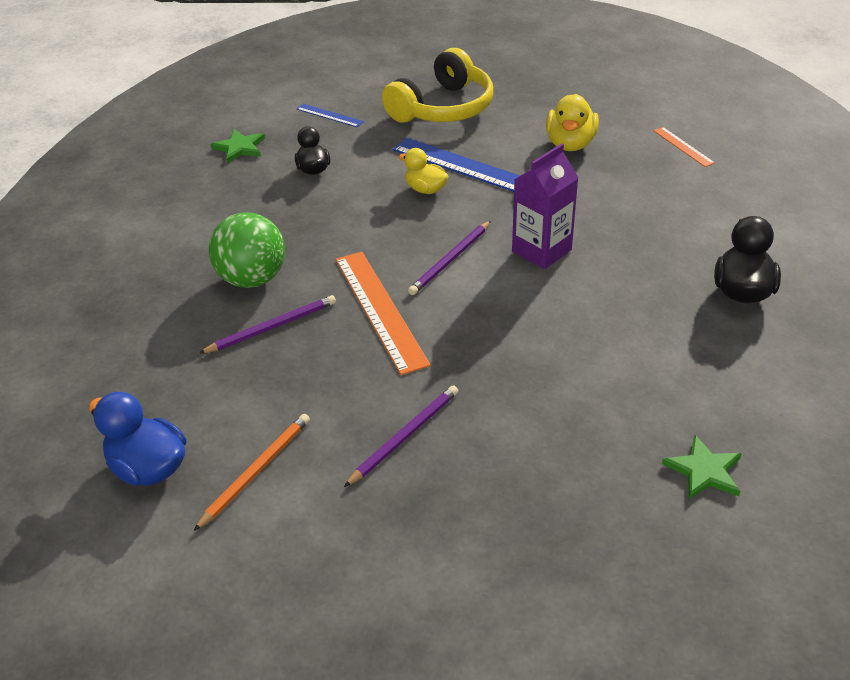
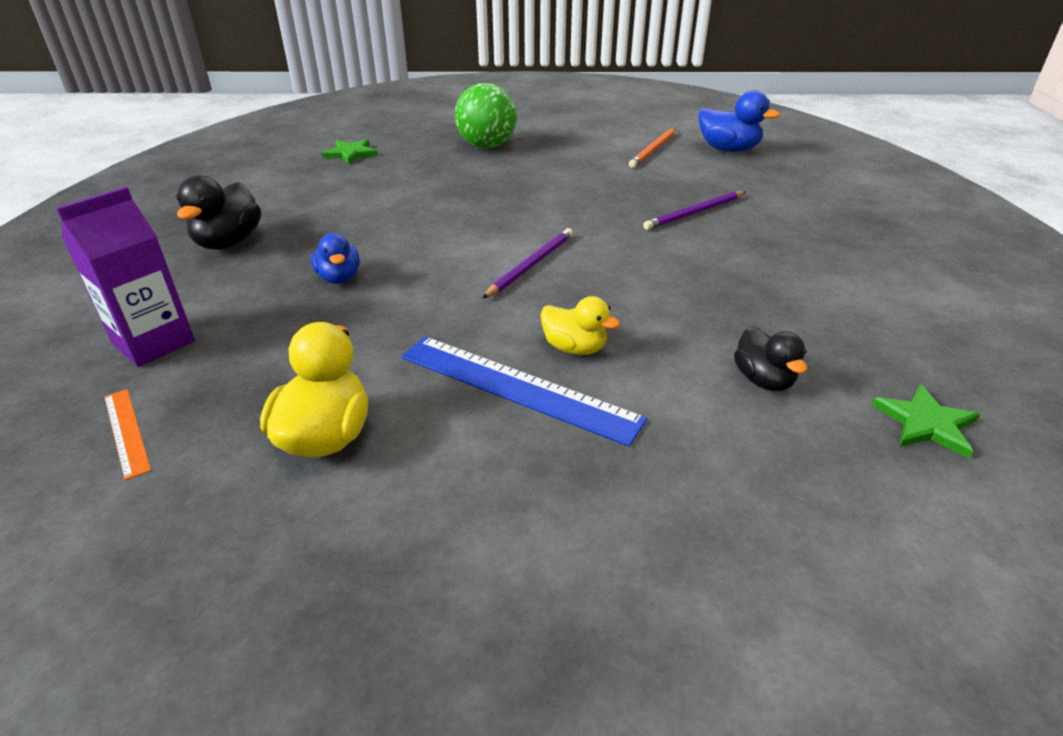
camera: 175 degrees right, 5 degrees down
green ball [209,212,285,288] -> green ball moved to [455,83,517,149]
blue ruler [297,104,364,127] -> none
orange ruler [336,252,431,375] -> none
purple pencil [344,385,458,487] -> none
yellow headphones [382,48,493,123] -> none
purple carton [512,143,579,269] -> purple carton moved to [56,187,195,367]
none -> blue duck [311,233,360,284]

